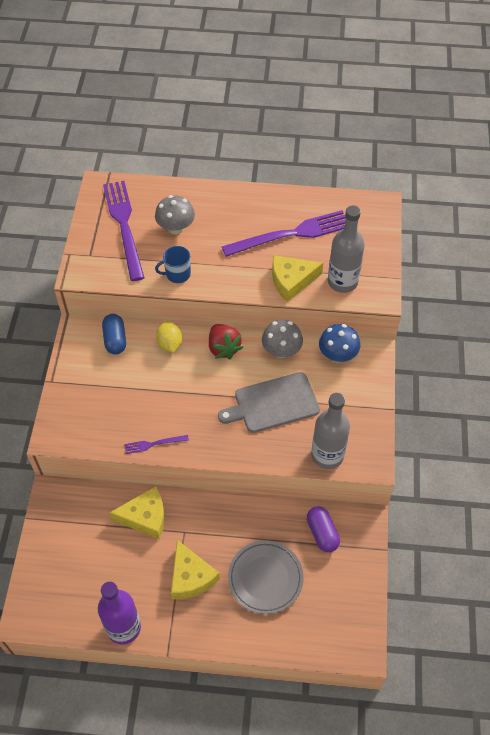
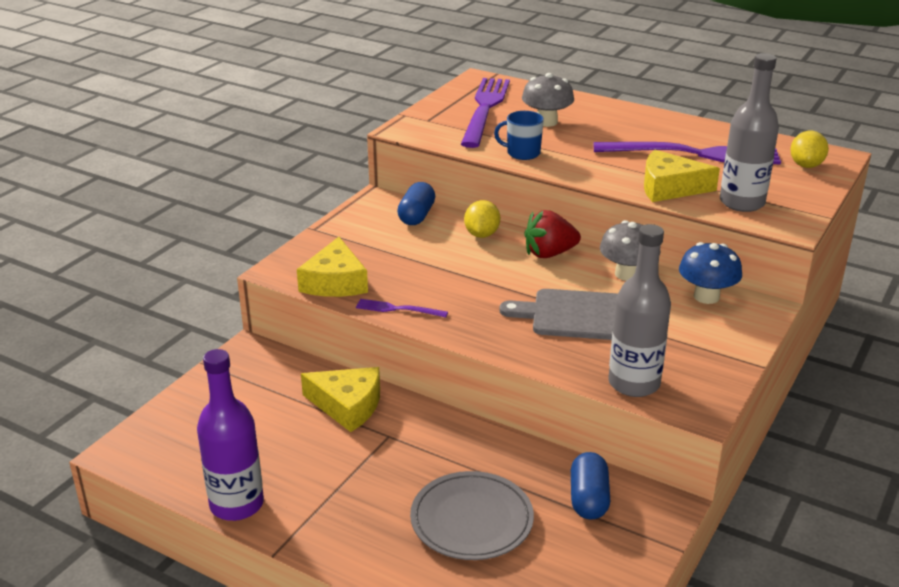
camera: 25 degrees right, 25 degrees down
yellow cheese [171,540,220,599] -> yellow cheese moved to [297,237,368,297]
red strawberry [209,324,243,359] -> red strawberry turned 75 degrees clockwise [524,210,581,258]
purple capsule [307,506,340,552] -> blue capsule [571,452,610,519]
none -> yellow lemon [790,131,829,168]

